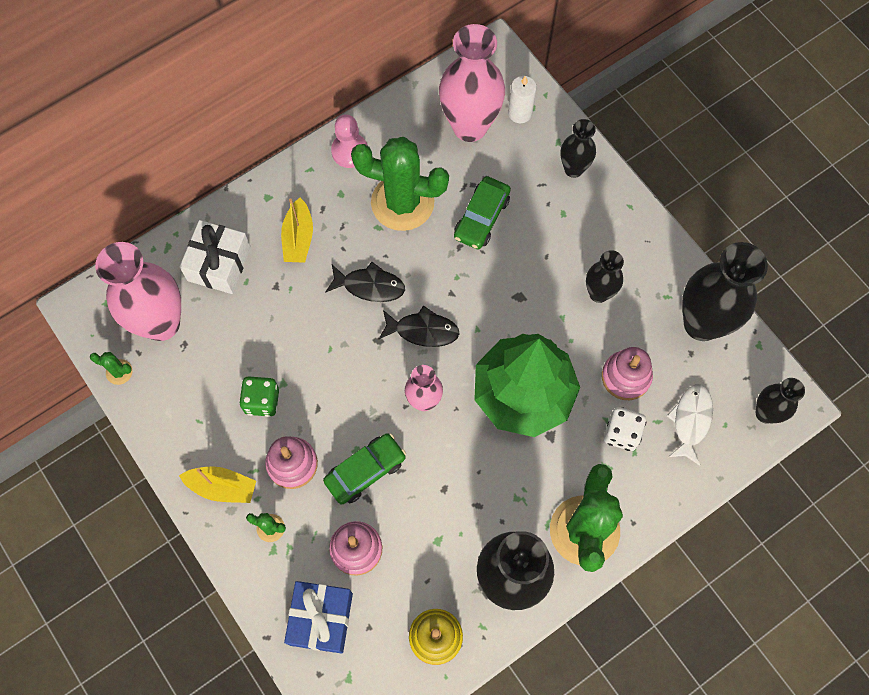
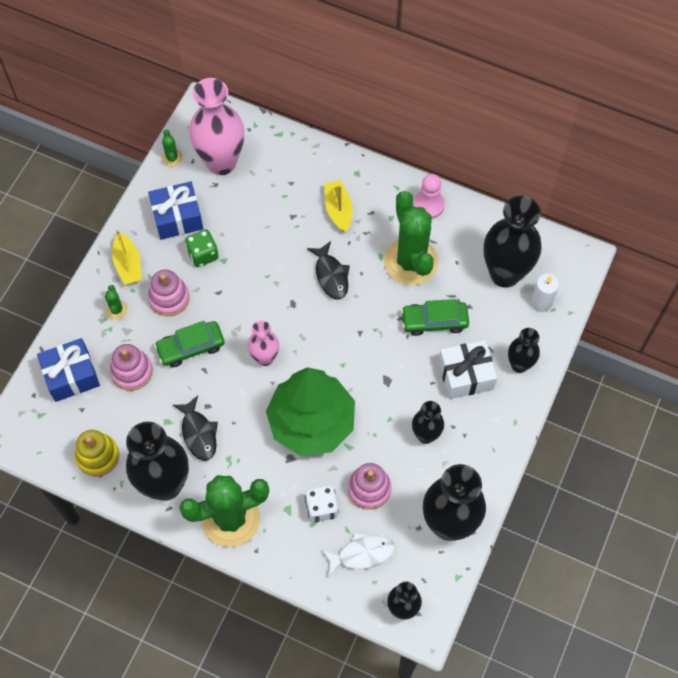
camera: 60 degrees right, 5 degrees down
white gift [180,220,251,294] -> white gift moved to [438,340,497,399]
yellow boat [281,198,313,263] -> yellow boat turned 105 degrees clockwise [324,180,353,233]
green car [323,433,406,505] -> green car turned 135 degrees clockwise [154,321,225,367]
black fish [379,305,459,347] -> black fish moved to [173,396,218,461]
pink vase [439,24,505,142] -> black vase [484,196,542,288]
none -> blue gift [148,181,203,240]

